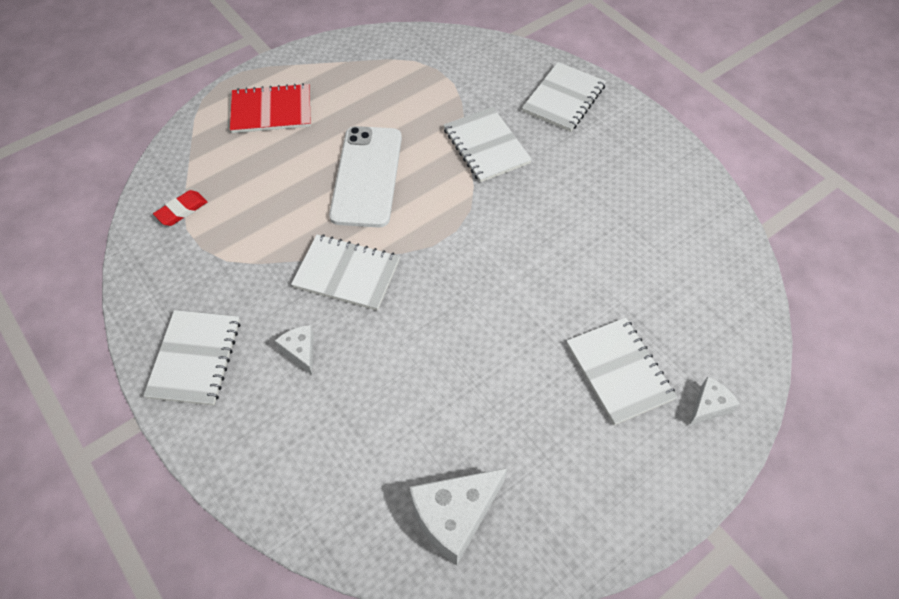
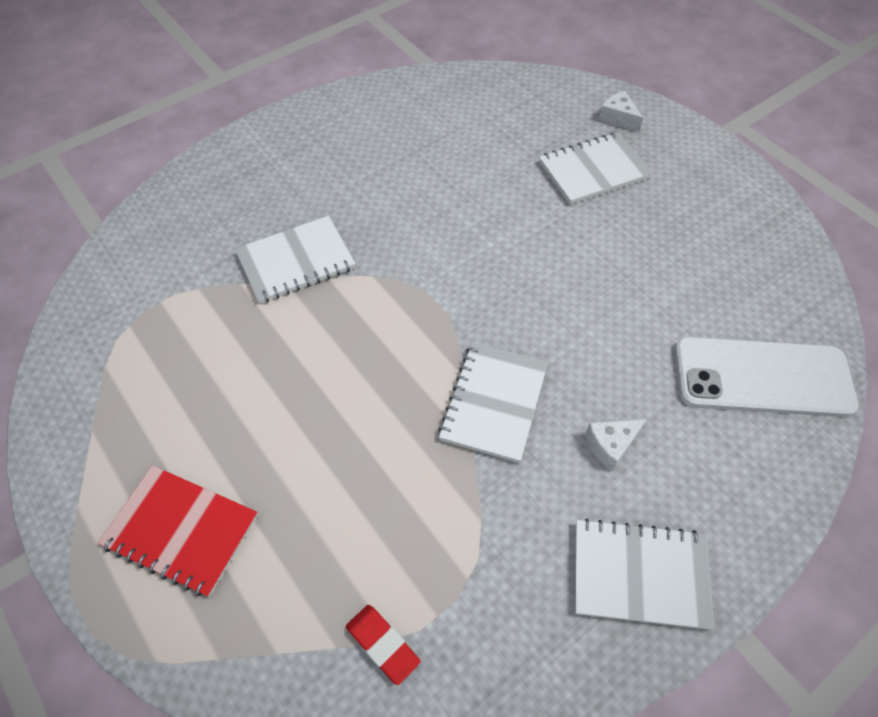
camera: 90 degrees left, 0 degrees up
red notebook [230,83,311,133] -> red notebook turned 60 degrees counterclockwise [98,465,258,597]
white phone [329,126,402,228] -> white phone moved to [675,337,859,417]
white cheese [410,468,507,566] -> none
white notebook [522,62,606,132] -> none

